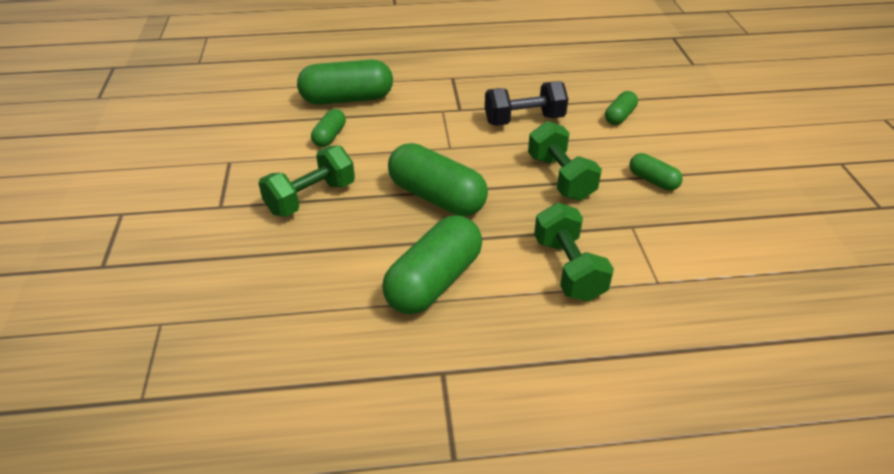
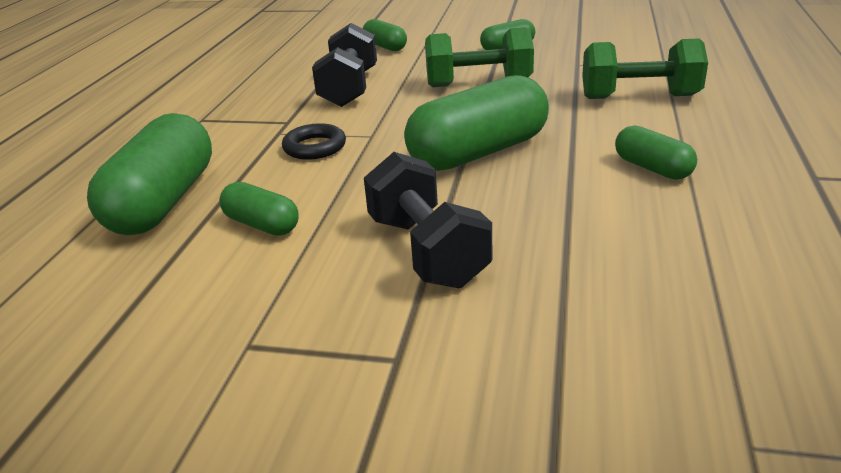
camera: 70 degrees left, 10 degrees down
green dumbbell [259,145,355,217] -> black dumbbell [364,152,492,288]
green capsule [382,215,482,314] -> green capsule [615,125,697,180], size x0.51
none -> black ring [282,123,346,160]

